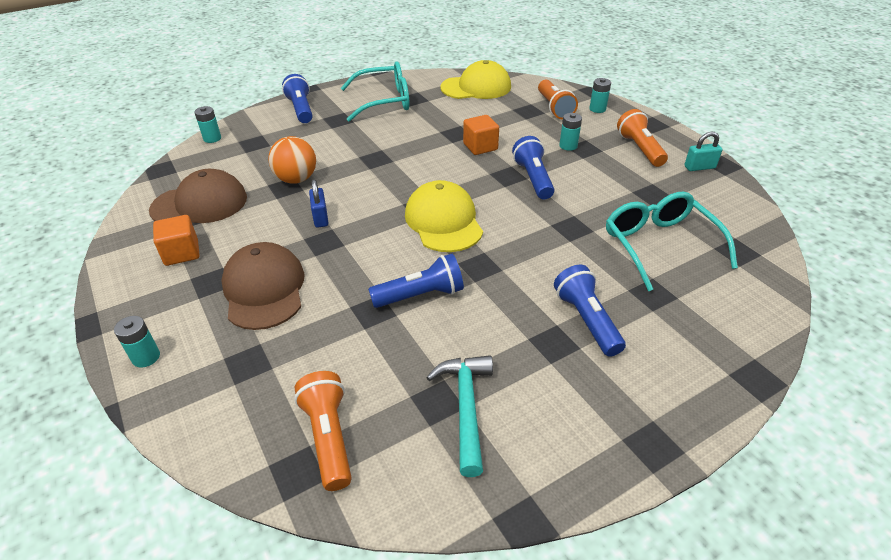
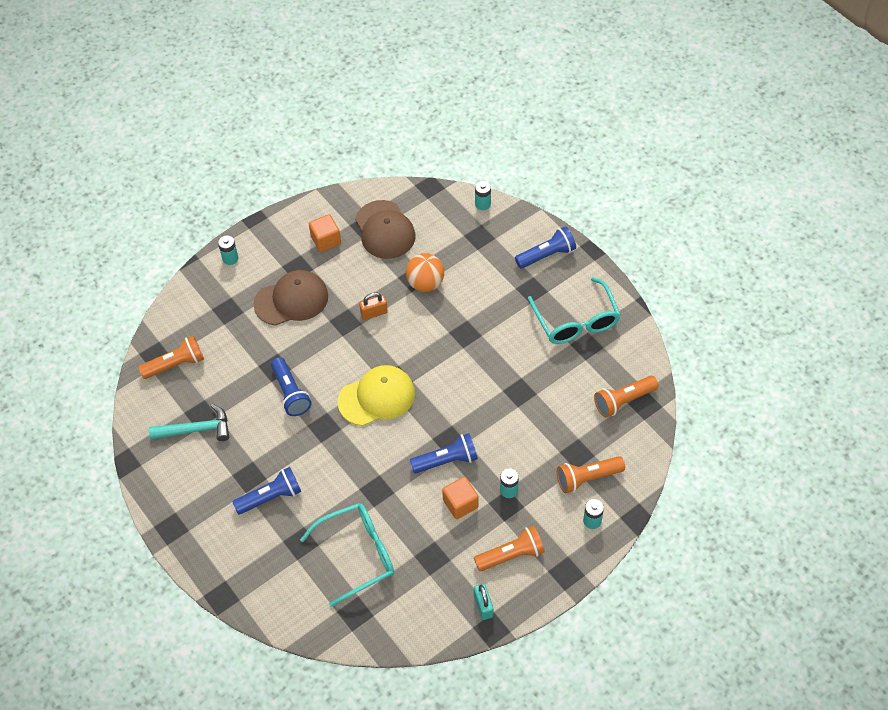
camera: 85 degrees right, 15 degrees up
blue padlock [309,180,328,228] -> orange padlock [359,292,388,320]
yellow cap [440,60,511,99] -> orange flashlight [594,376,659,418]
orange cube [463,115,499,155] -> orange cube moved to [442,477,479,519]

